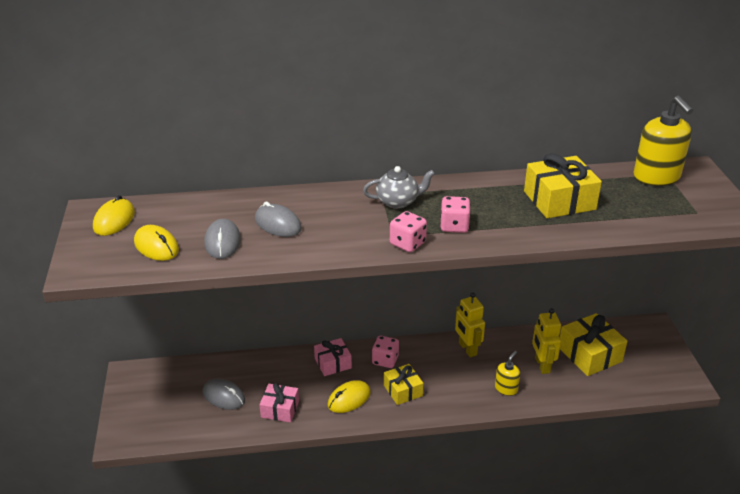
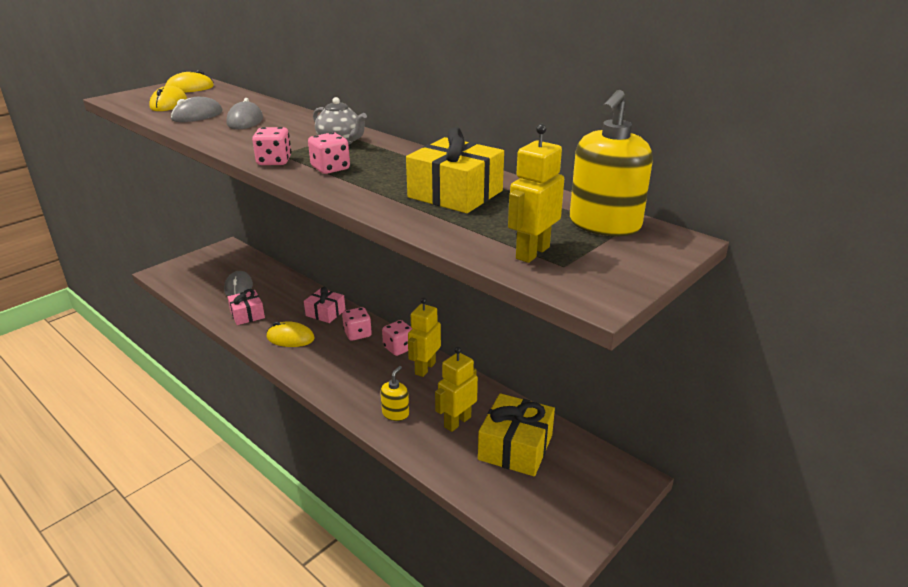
camera: 50 degrees right, 5 degrees down
yellow gift [384,364,423,405] -> none
yellow soap dispenser [495,351,520,396] -> yellow soap dispenser turned 60 degrees counterclockwise [380,366,409,421]
none -> pink dice [382,320,412,356]
none -> yellow robot [508,123,564,263]

